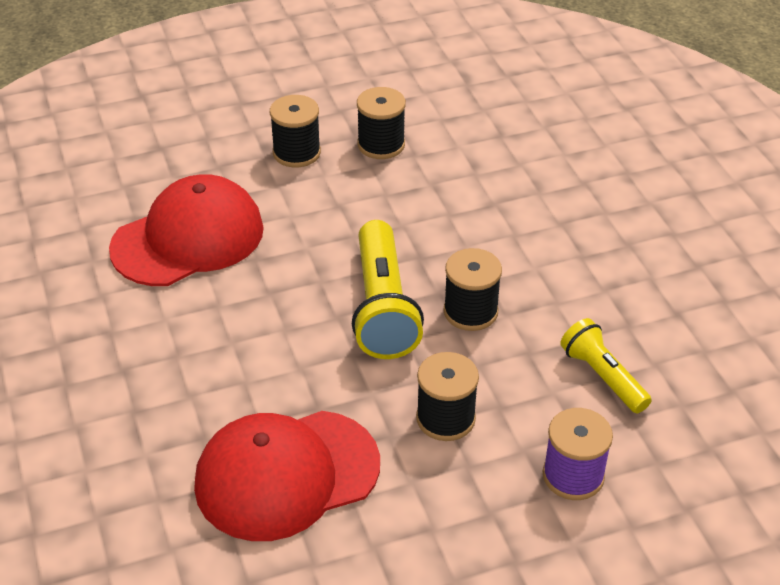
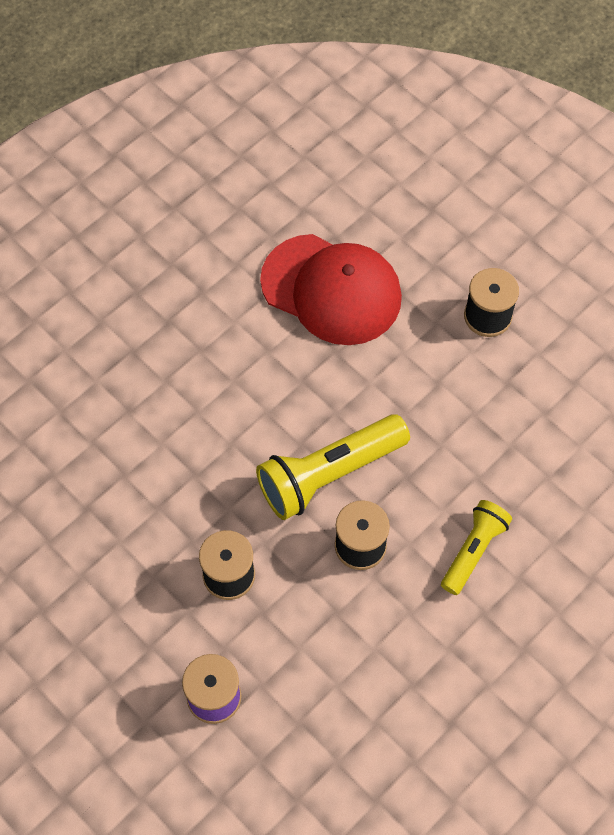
camera: 65 degrees right, 20 degrees up
red cap [194,411,380,541] -> none
black spool [357,87,406,159] -> none
yellow flashlight [560,318,652,413] -> yellow flashlight moved to [441,500,512,595]

